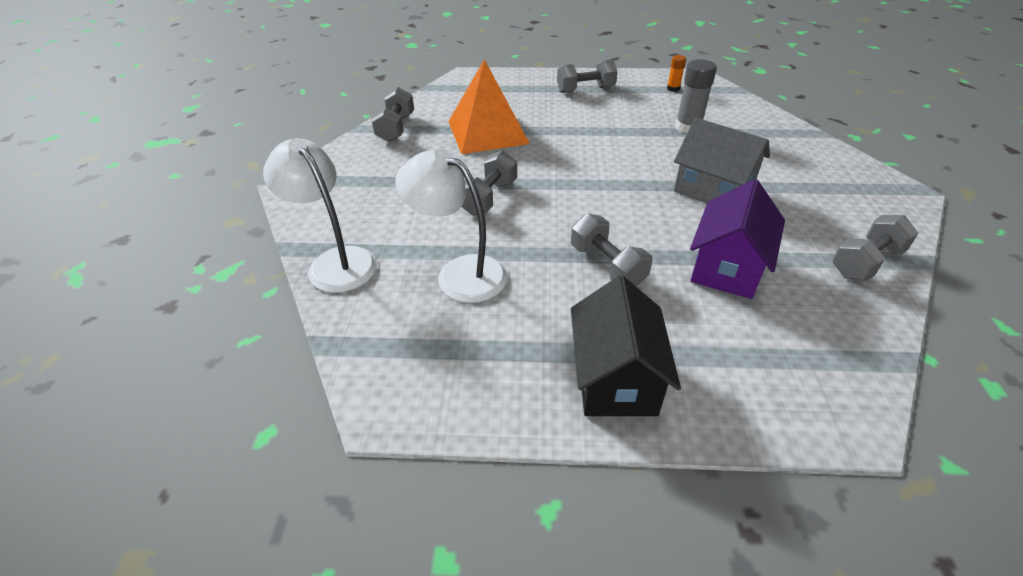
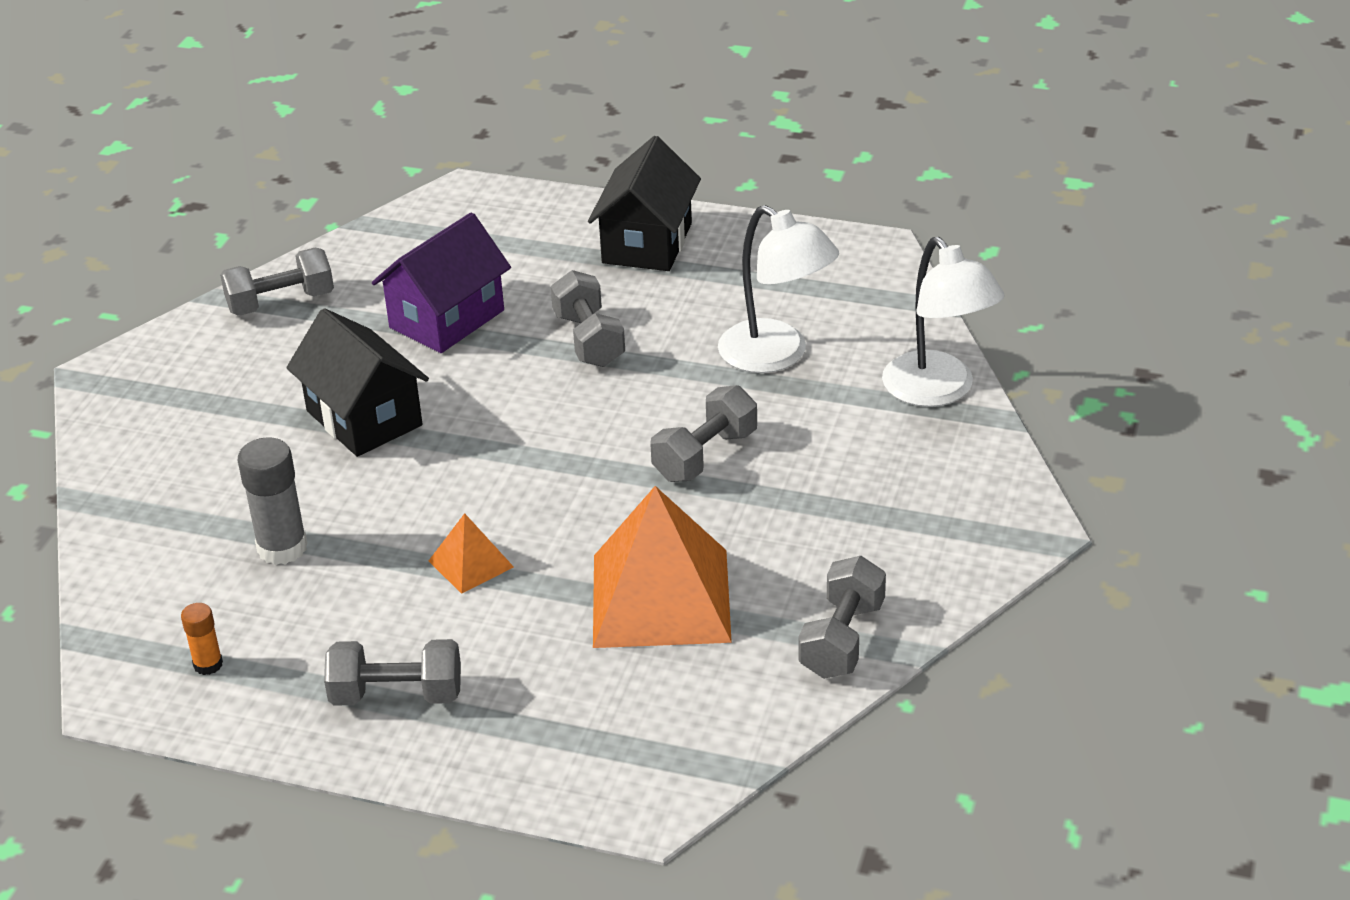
camera: 165 degrees left, 5 degrees down
grey house [674,118,770,204] -> black house [286,308,429,457]
none -> orange pyramid [429,513,514,594]

